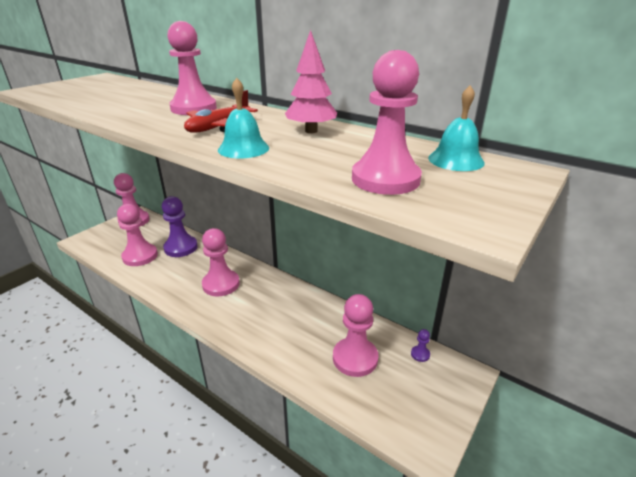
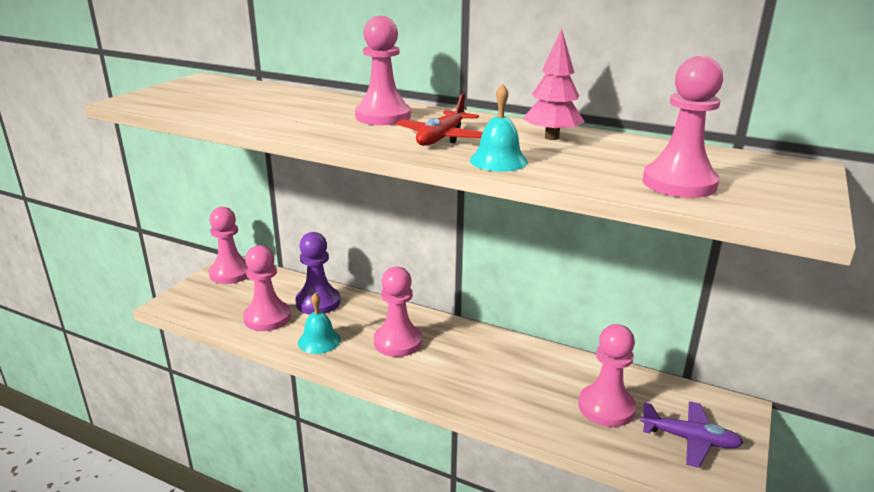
camera: 10 degrees left, 5 degrees down
purple pawn [411,329,430,362] -> none
turquoise bell [428,85,485,171] -> turquoise bell moved to [298,293,341,354]
none -> purple plane [640,401,744,468]

